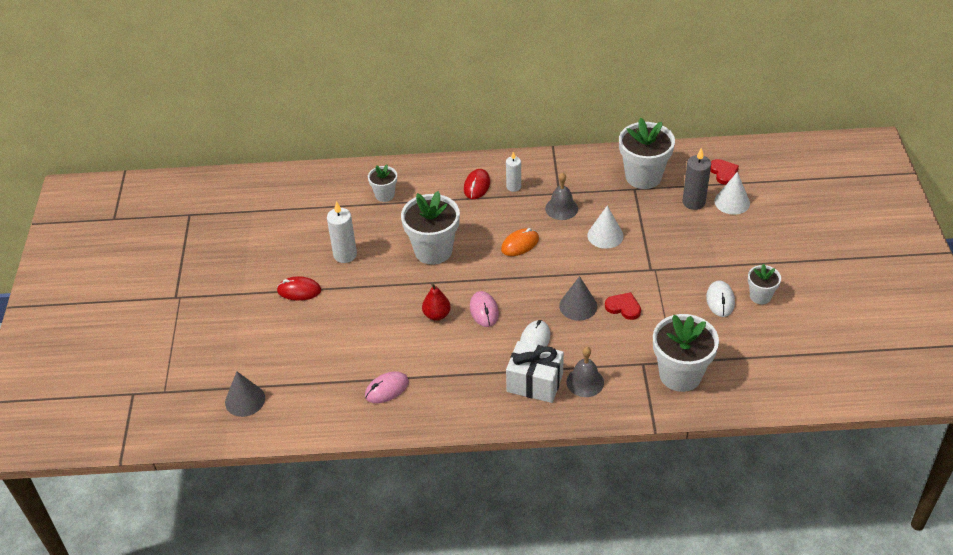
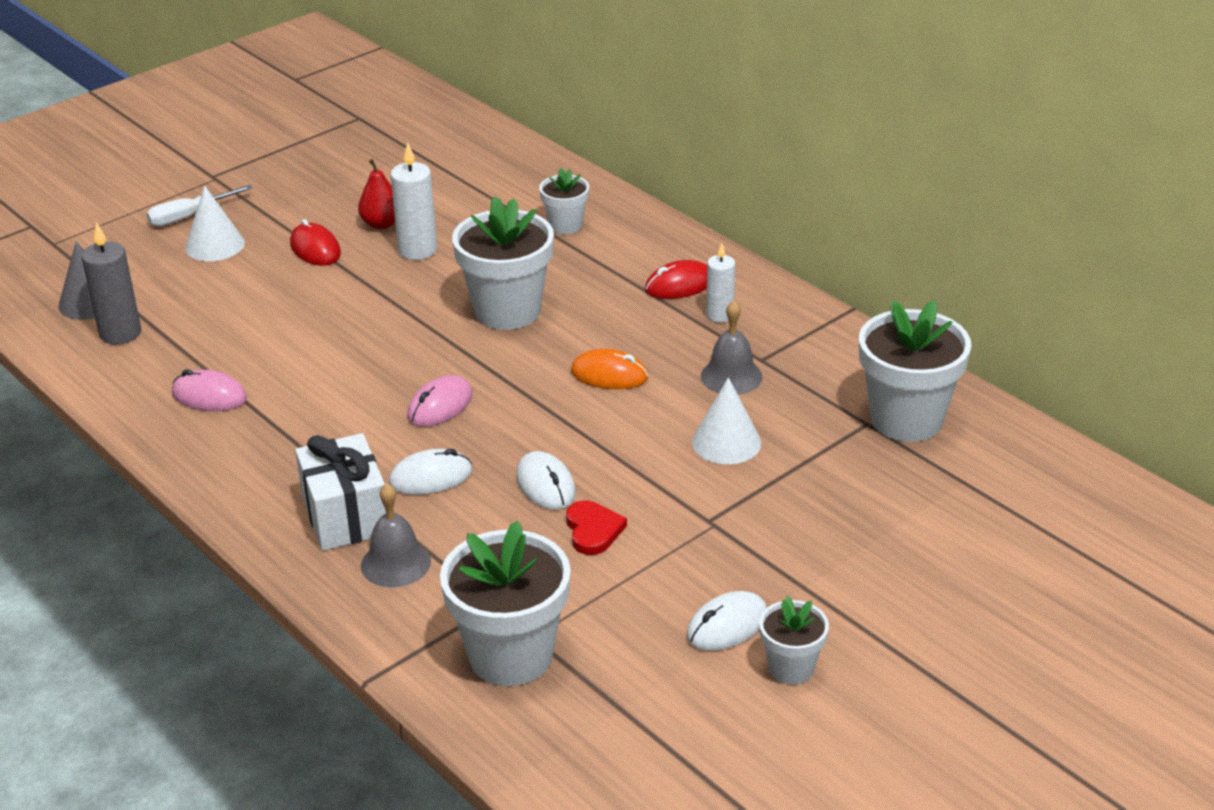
camera: 50 degrees right, 10 degrees down
red pear [422,283,451,321] -> red pear moved to [358,159,395,229]
grey cone [559,276,597,321] -> white mouse [516,451,575,510]
grey candle [682,148,711,210] -> grey candle moved to [82,222,141,345]
red heart [710,159,739,185] -> none
white cone [714,172,750,215] -> white cone moved to [185,185,245,261]
none -> white screwdriver [146,185,253,226]

